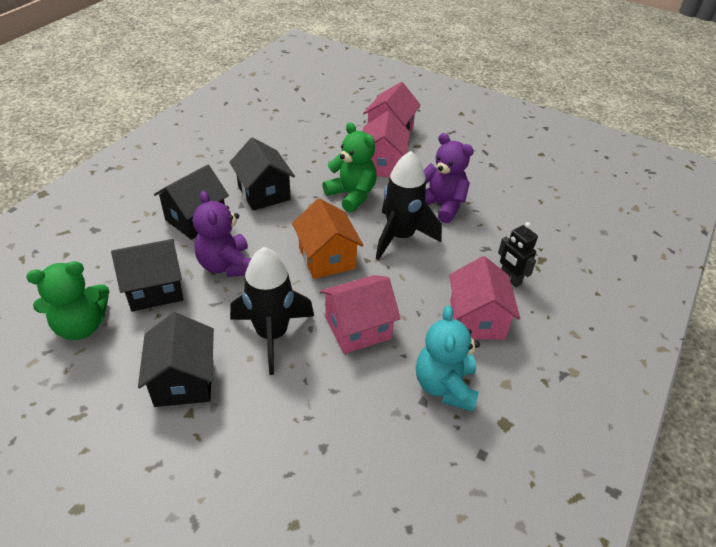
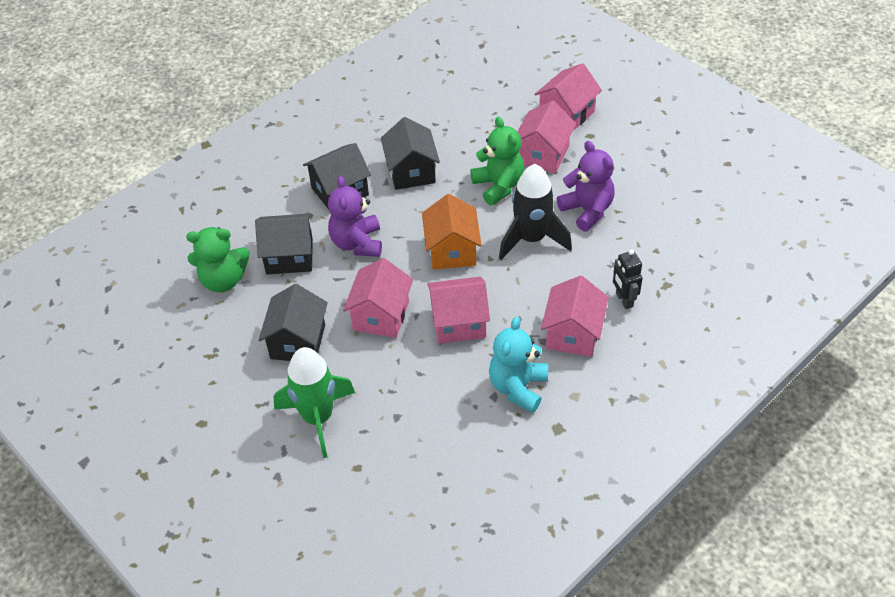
camera: 20 degrees right, 5 degrees up
black rocket [230,247,314,375] -> pink house [343,258,413,338]
none -> green rocket [274,347,355,458]

